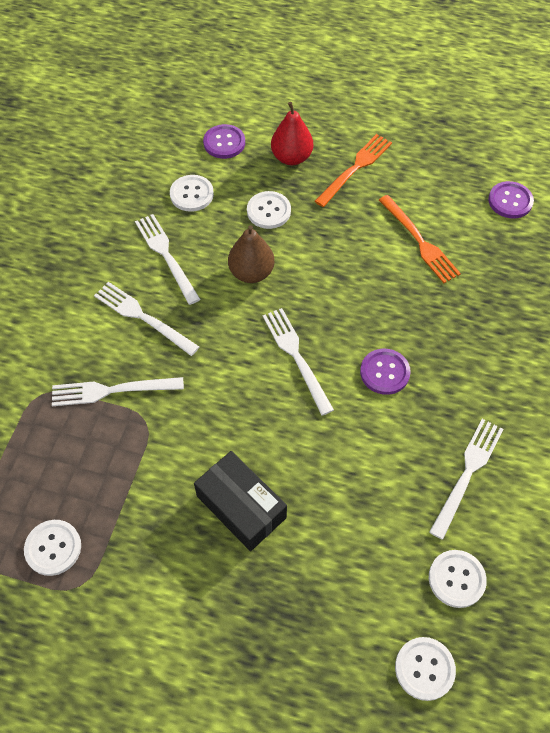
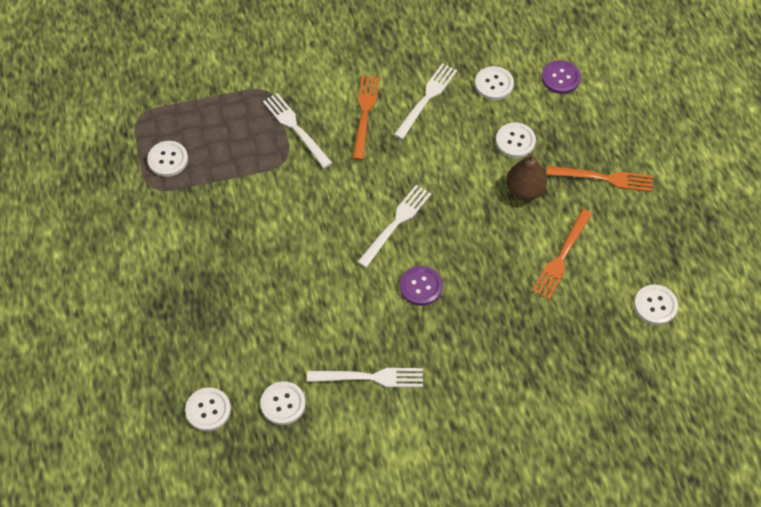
camera: 60 degrees right, 0 degrees up
white fork [94,282,199,356] -> orange fork [352,75,379,160]
black box [194,451,287,551] -> none
brown pear [228,225,274,283] -> brown pear moved to [506,153,547,201]
red pear [271,102,313,165] -> none
purple button [488,181,534,218] -> white button [634,284,678,325]

